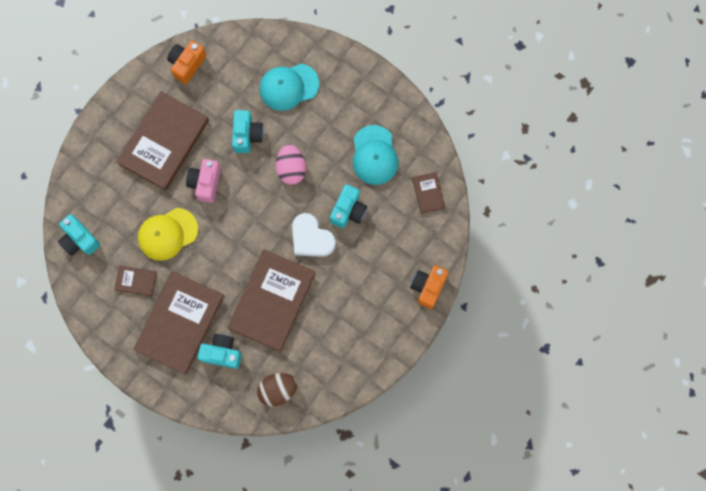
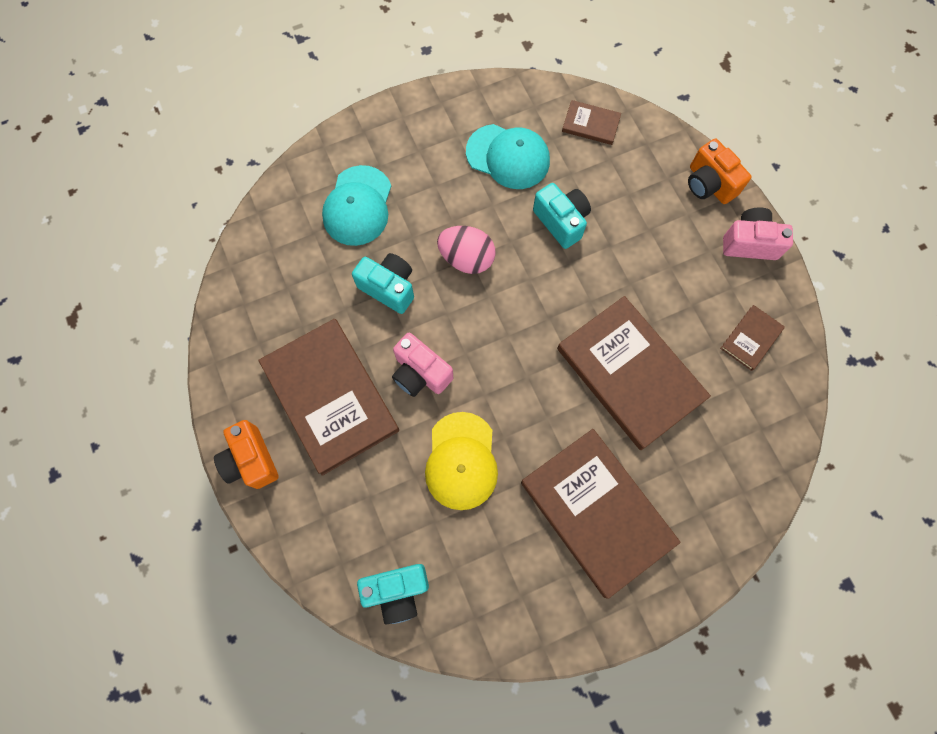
camera: 60 degrees left, 5 degrees down
brown book [114,265,157,296] -> brown book moved to [720,305,785,371]
orange camera [167,40,206,84] -> orange camera moved to [214,420,279,489]
turquoise camera [198,334,242,369] -> none
brown egg [257,373,298,407] -> none
white heart [292,213,336,257] -> none
none -> pink camera [723,207,793,260]

